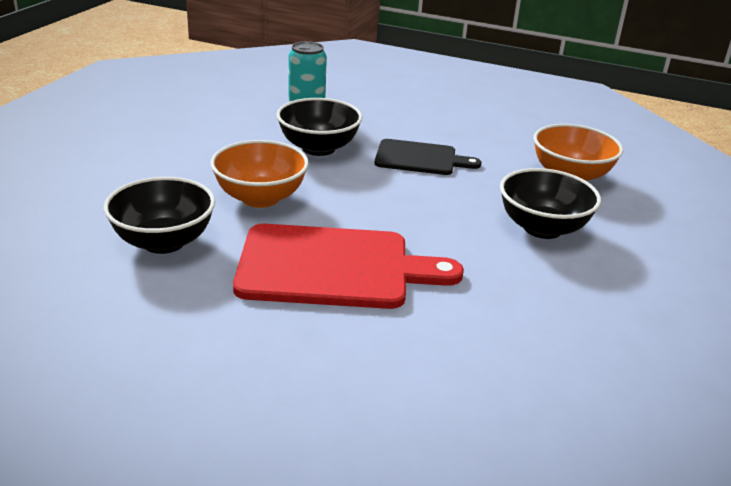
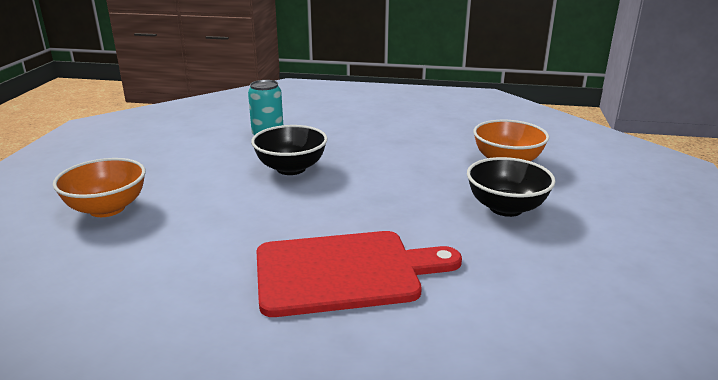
camera: 10 degrees left, 5 degrees down
black bowl [104,177,215,254] -> none
orange bowl [210,140,309,208] -> orange bowl moved to [53,158,146,217]
black cutting board [375,139,481,175] -> none

